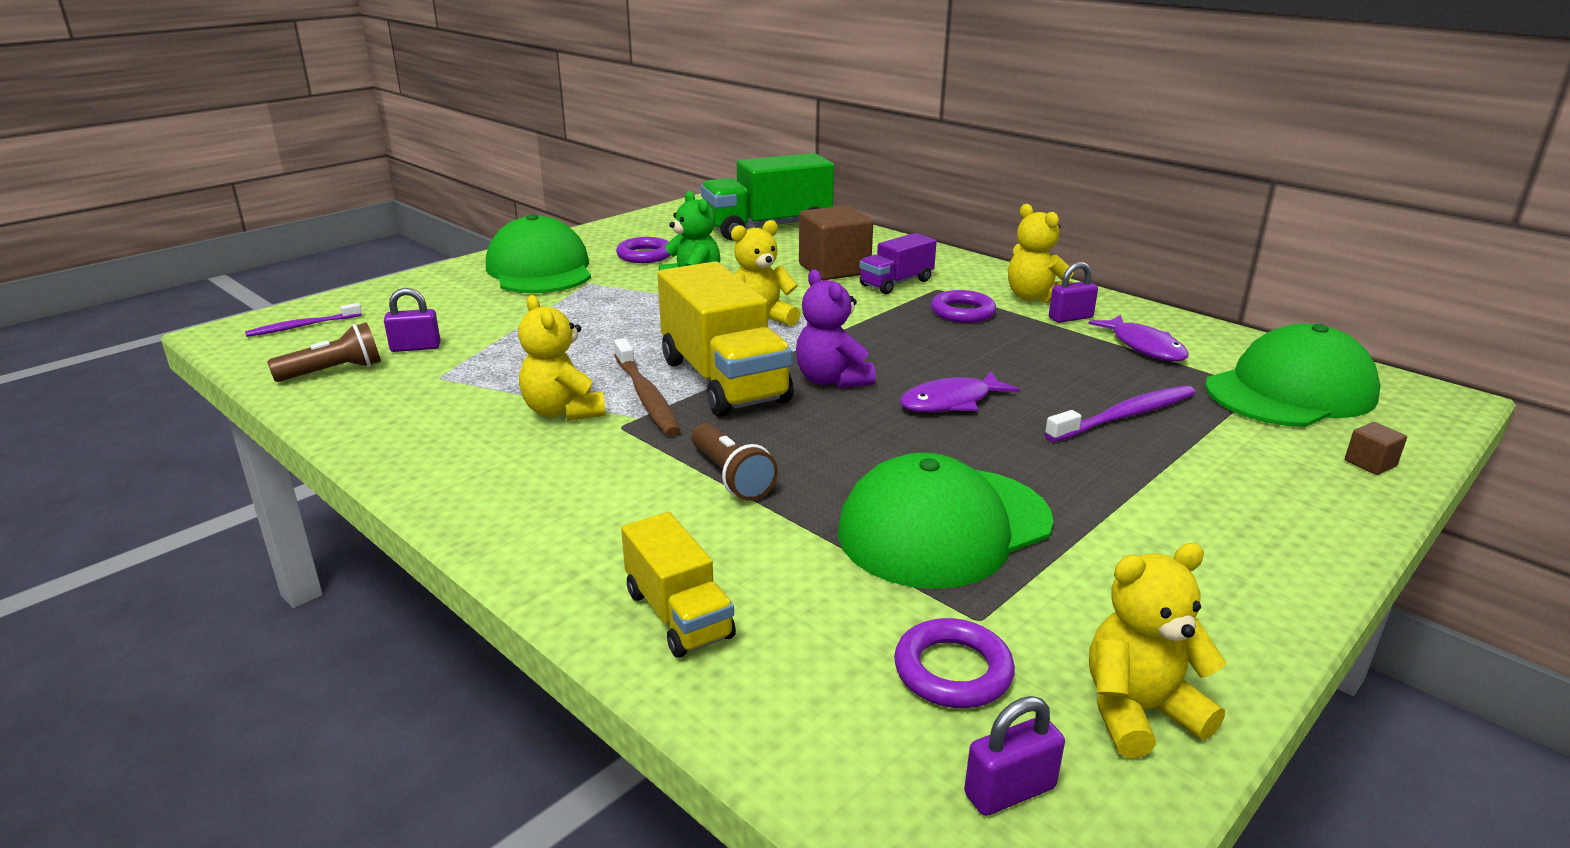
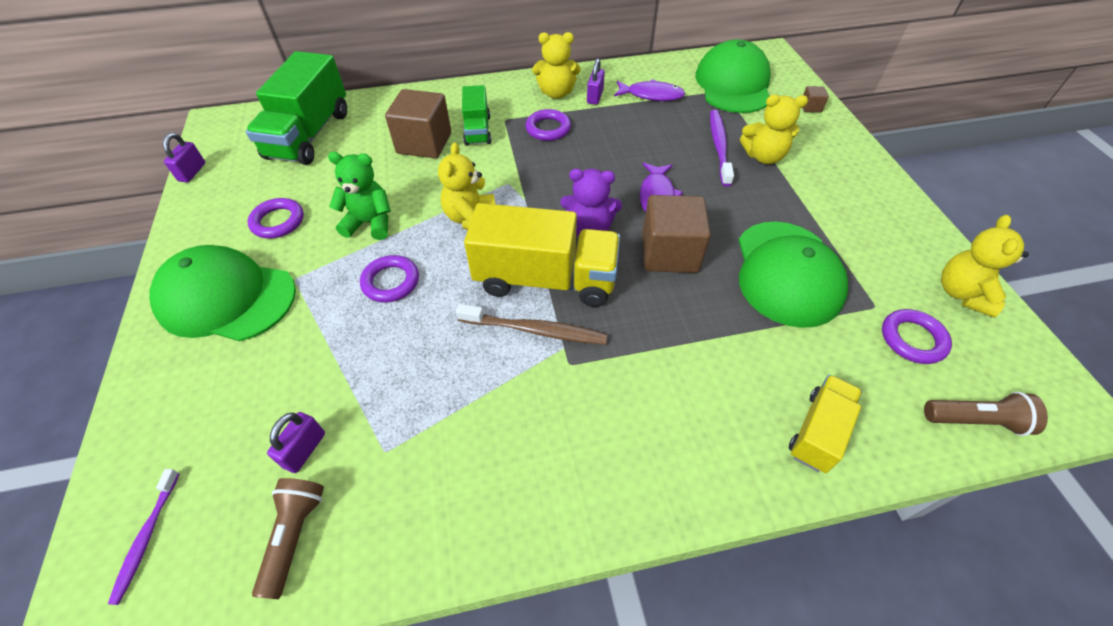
camera: 55 degrees left, 25 degrees up
yellow teddy bear [518,295,606,421] -> yellow teddy bear moved to [740,95,808,164]
yellow truck [621,512,736,658] -> yellow truck turned 60 degrees counterclockwise [789,375,862,473]
brown flashlight [692,423,778,501] -> brown flashlight moved to [924,392,1048,436]
purple truck [859,233,937,294] -> green truck [462,85,491,146]
purple padlock [964,696,1065,816] -> purple padlock moved to [163,133,205,182]
none -> purple ring [360,255,419,303]
none -> brown cube [642,195,711,273]

